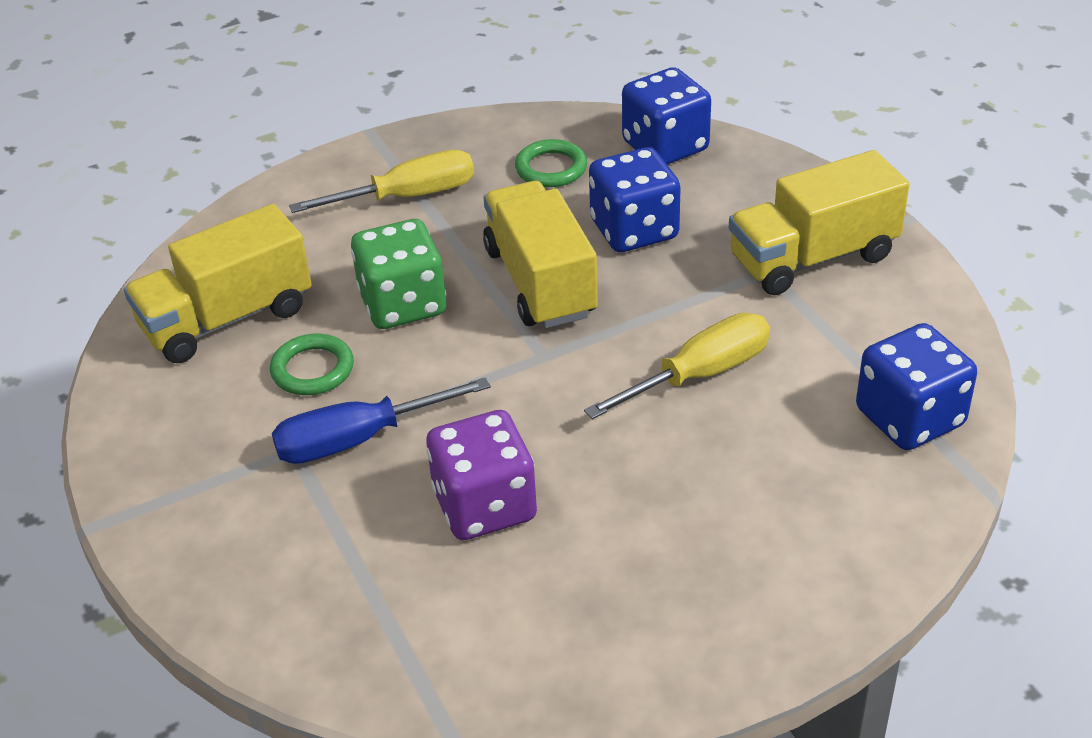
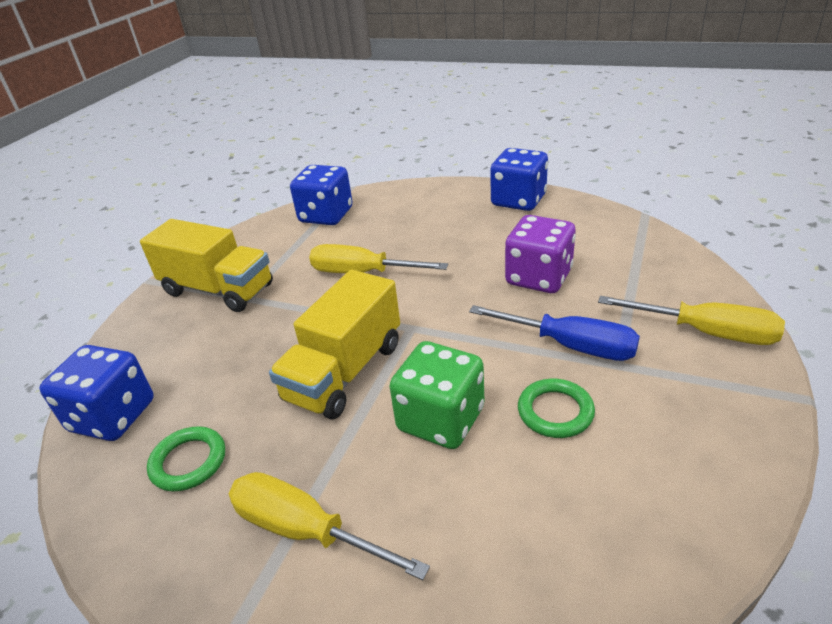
camera: 130 degrees left, 5 degrees down
yellow truck [124,204,312,363] -> none
blue dice [589,147,681,252] -> blue dice moved to [490,148,548,211]
none -> yellow screwdriver [598,296,785,345]

